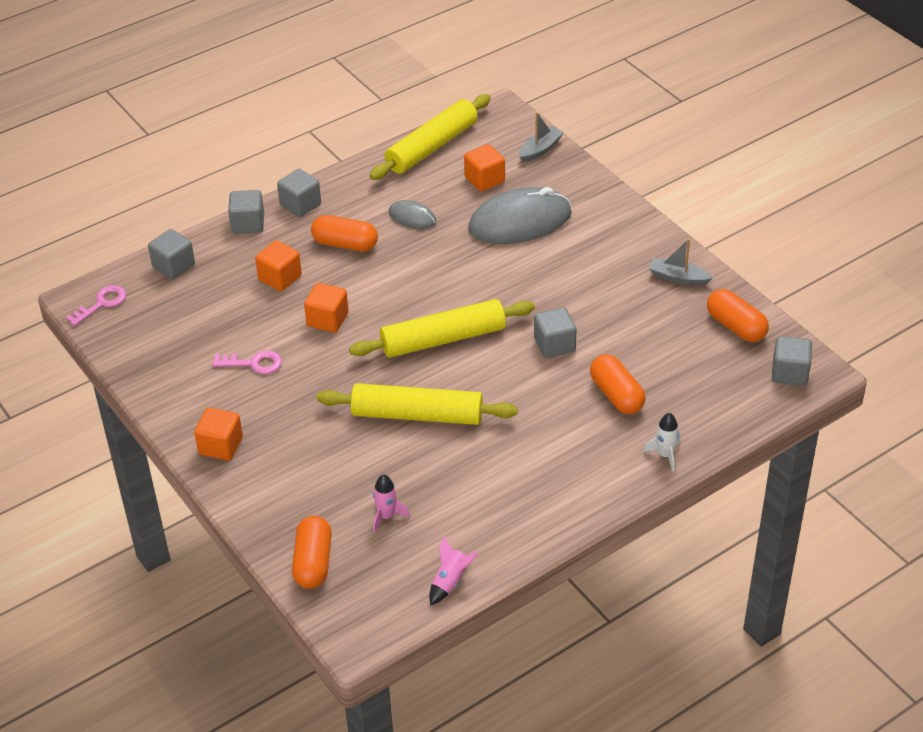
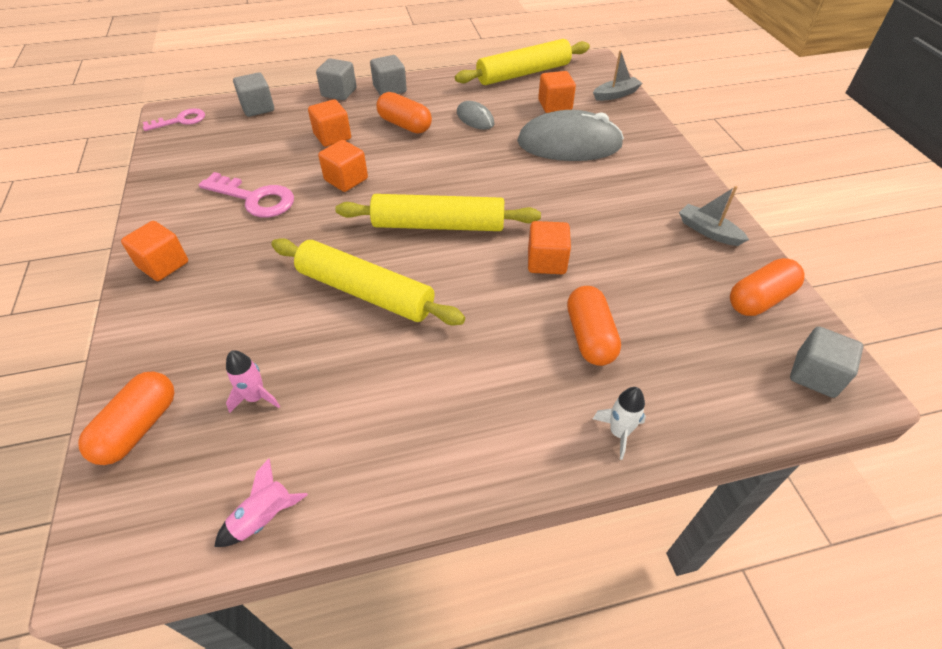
camera: 20 degrees right, 5 degrees up
pink key [212,351,282,374] -> pink key [199,172,294,218], size x1.52
grey cube [534,307,577,358] -> orange cube [528,221,571,274]
orange capsule [707,289,769,342] -> orange capsule turned 75 degrees clockwise [730,258,805,316]

